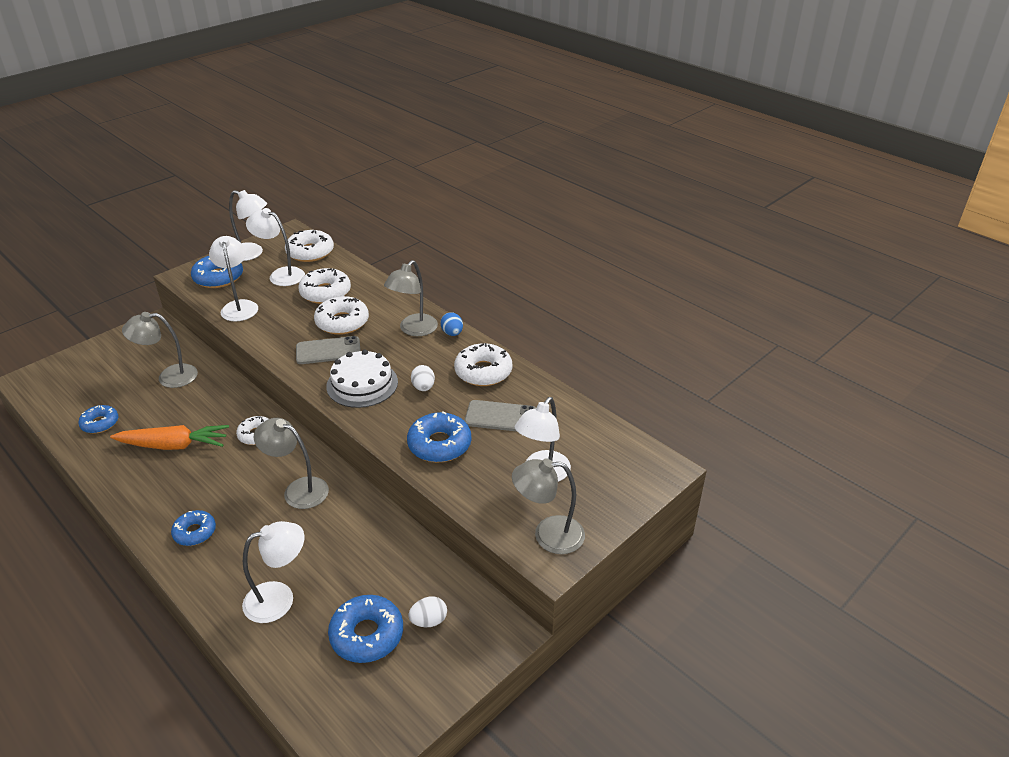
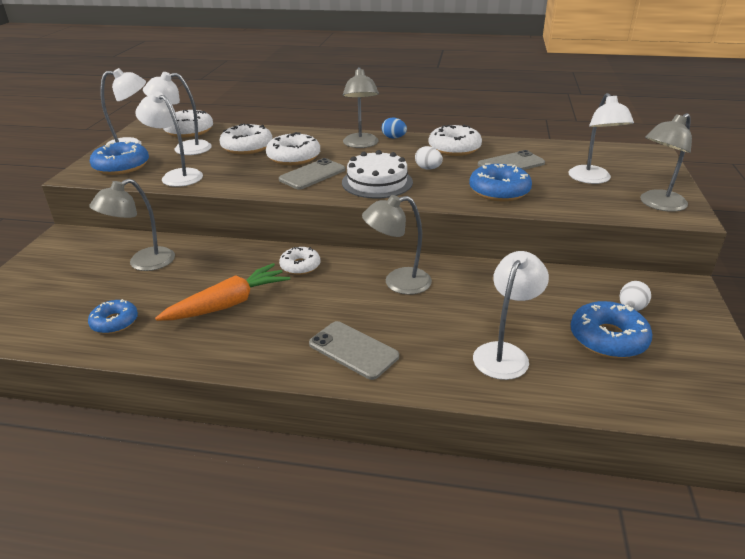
camera: 35 degrees left, 5 degrees down
blue donut [171,510,216,546] -> grey phone [309,321,399,380]

